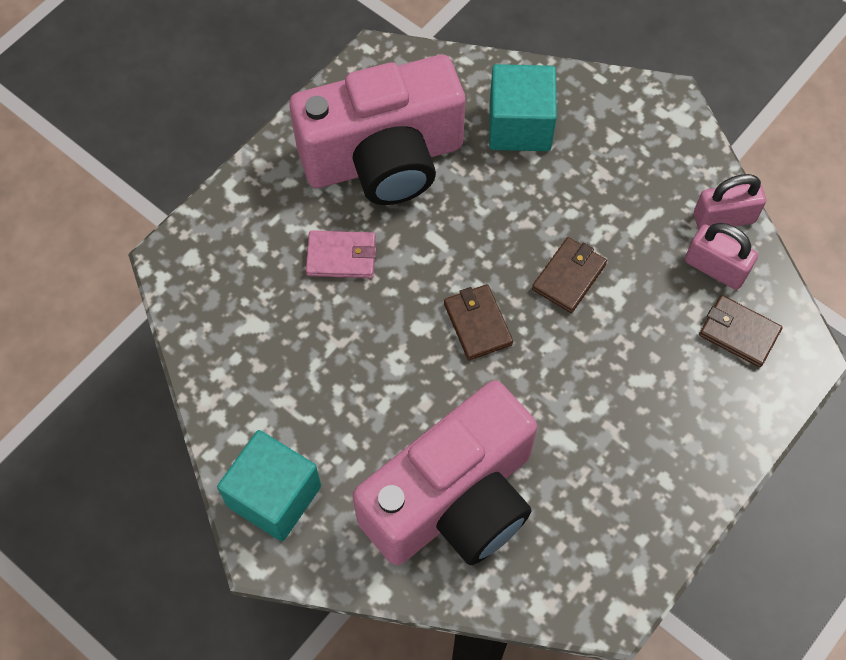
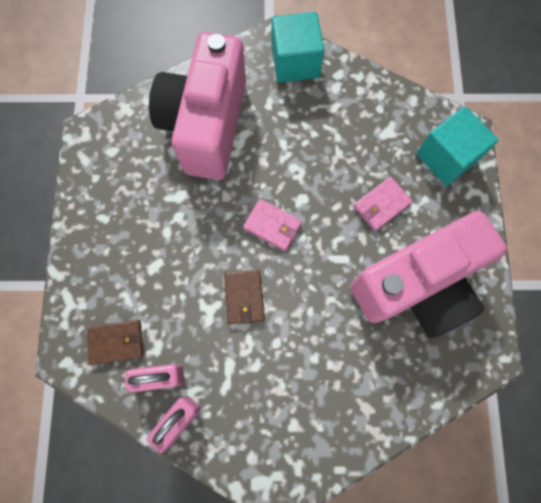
camera: 140 degrees right, 10 degrees up
pink camera [289,55,466,205] -> pink camera turned 150 degrees counterclockwise [350,211,507,338]
brown wallet [444,284,513,360] -> pink wallet [243,199,302,251]
turquoise cube [489,64,557,151] -> turquoise cube moved to [416,106,499,186]

